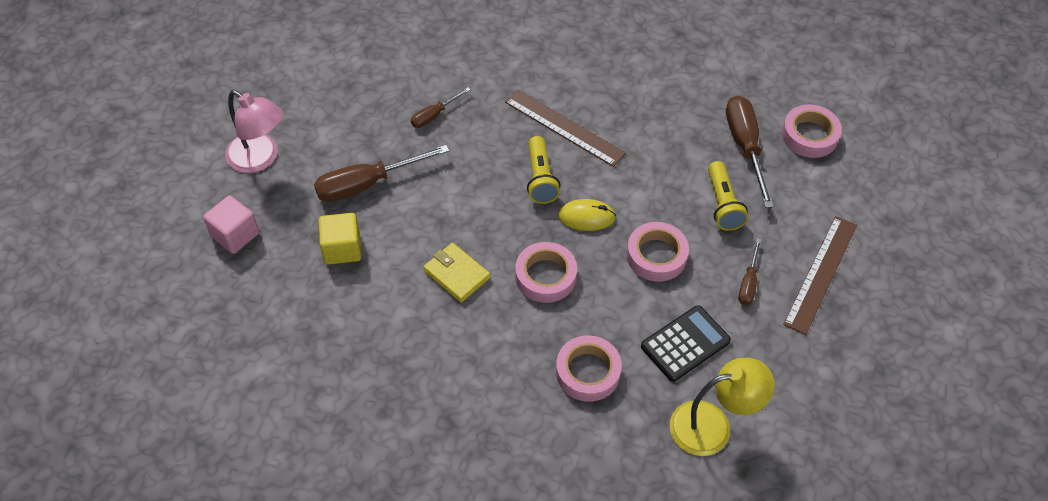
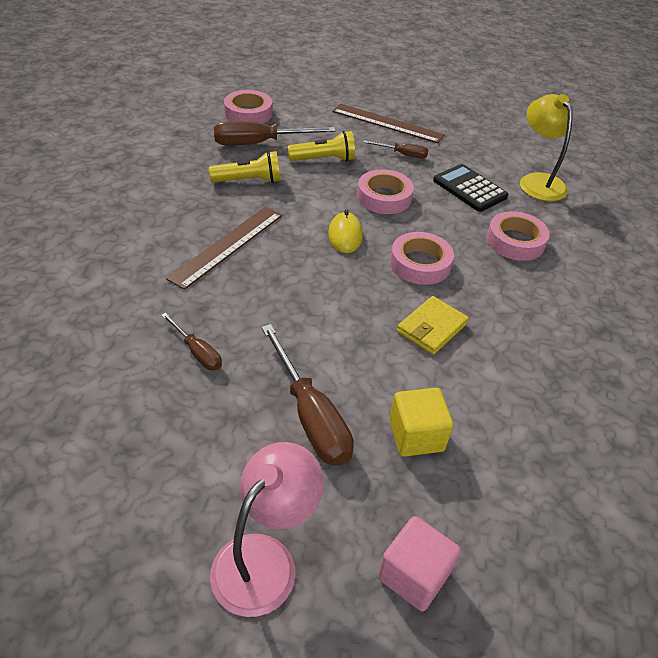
camera: 95 degrees left, 10 degrees down
yellow flashlight [527,136,561,204] -> yellow flashlight moved to [209,151,280,183]

